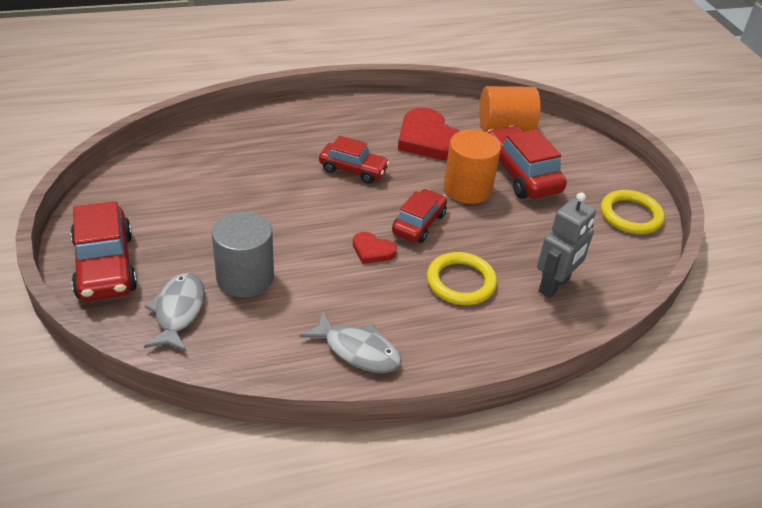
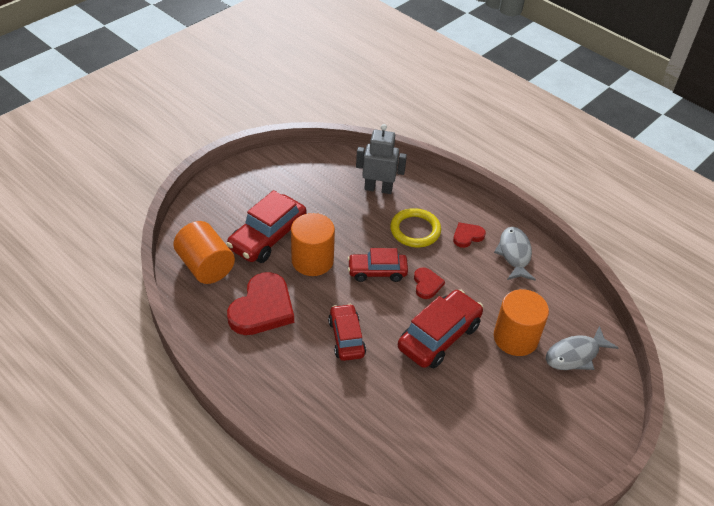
camera: 120 degrees left, 5 degrees up
red car [70,201,137,301] -> red car moved to [398,289,484,369]
grey cylinder [212,211,274,298] -> orange cylinder [494,289,549,356]
yellow ring [601,190,665,234] -> none
none -> red heart [453,222,486,248]

